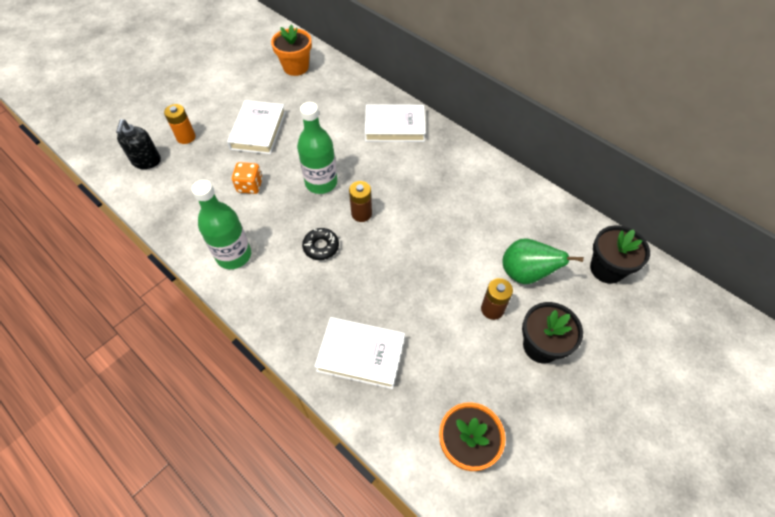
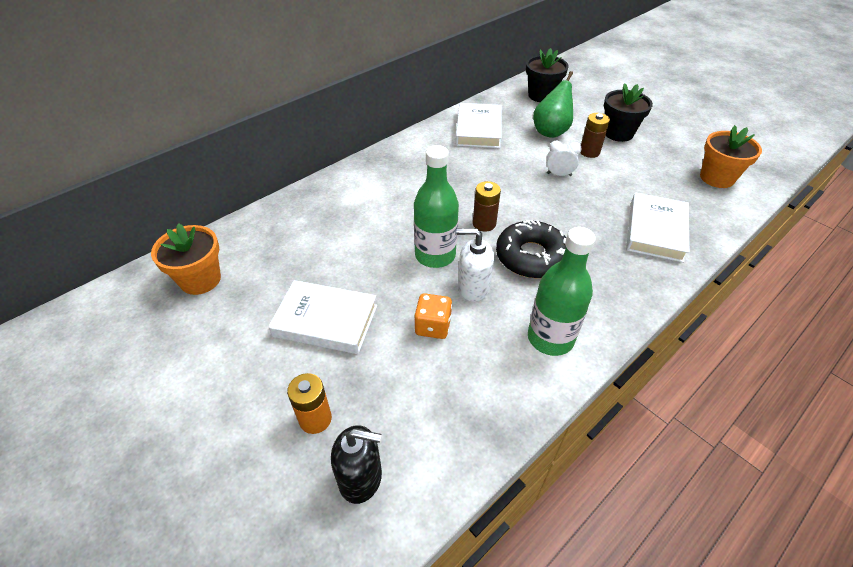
camera: 85 degrees left, 10 degrees down
black donut [302,228,339,260] -> black donut [496,220,566,278], size x1.72
white book [365,104,426,142] -> white book moved to [456,103,502,148]
none -> white soap dispenser [456,228,494,302]
none -> white clock [547,140,582,176]

